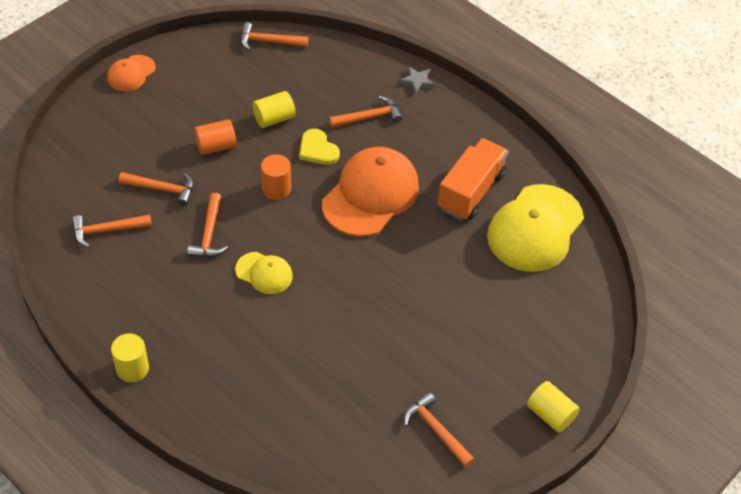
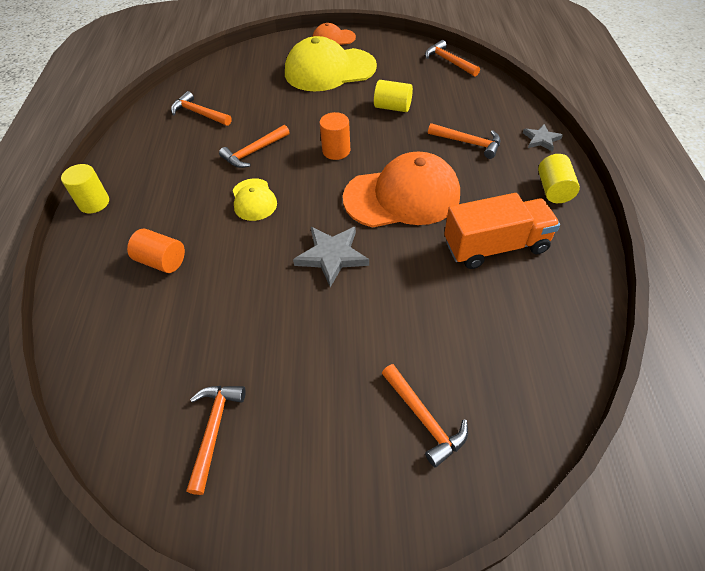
camera: 50 degrees right, 0 degrees up
orange hammer [119,172,194,206] -> orange hammer moved to [382,364,468,468]
orange cylinder [194,119,237,155] -> orange cylinder moved to [127,229,185,273]
yellow heart [299,129,340,165] -> none
yellow cap [487,184,584,272] -> yellow cap moved to [285,36,377,91]
yellow cylinder [527,381,580,433] -> yellow cylinder moved to [538,154,580,203]
none -> grey star [293,227,369,287]

